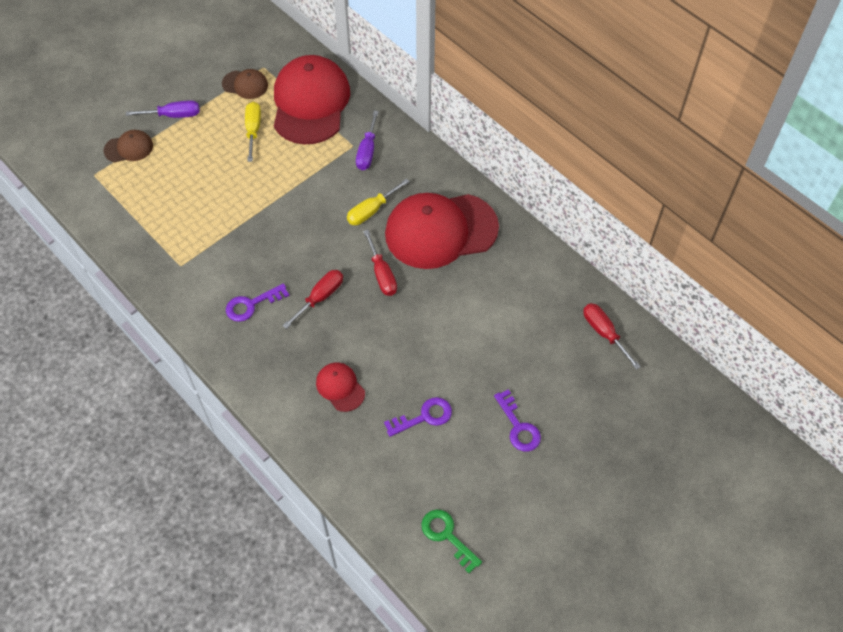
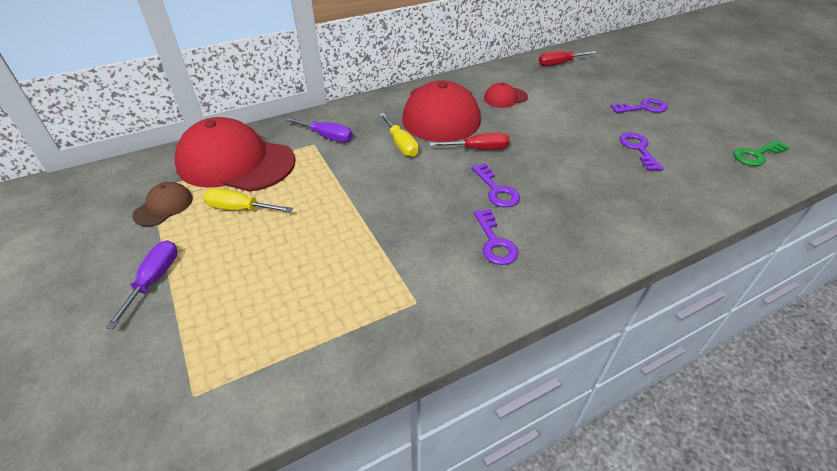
camera: 75 degrees left, 15 degrees down
brown cap [104,130,153,163] -> none
red screwdriver [283,270,343,329] -> purple key [471,163,520,207]
red cap [316,363,365,412] -> red cap moved to [484,83,528,108]

